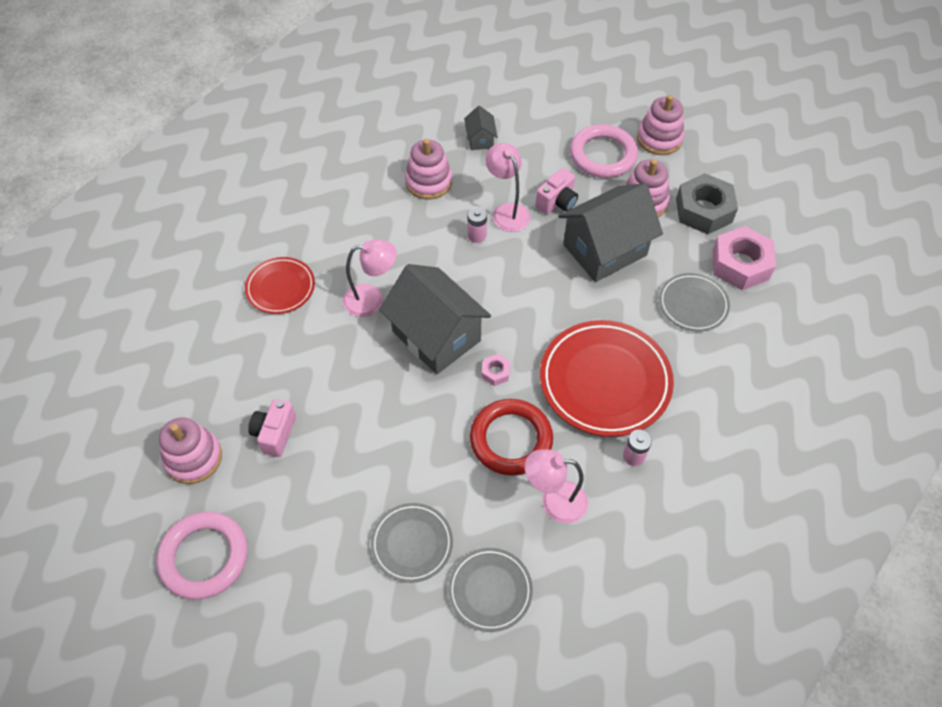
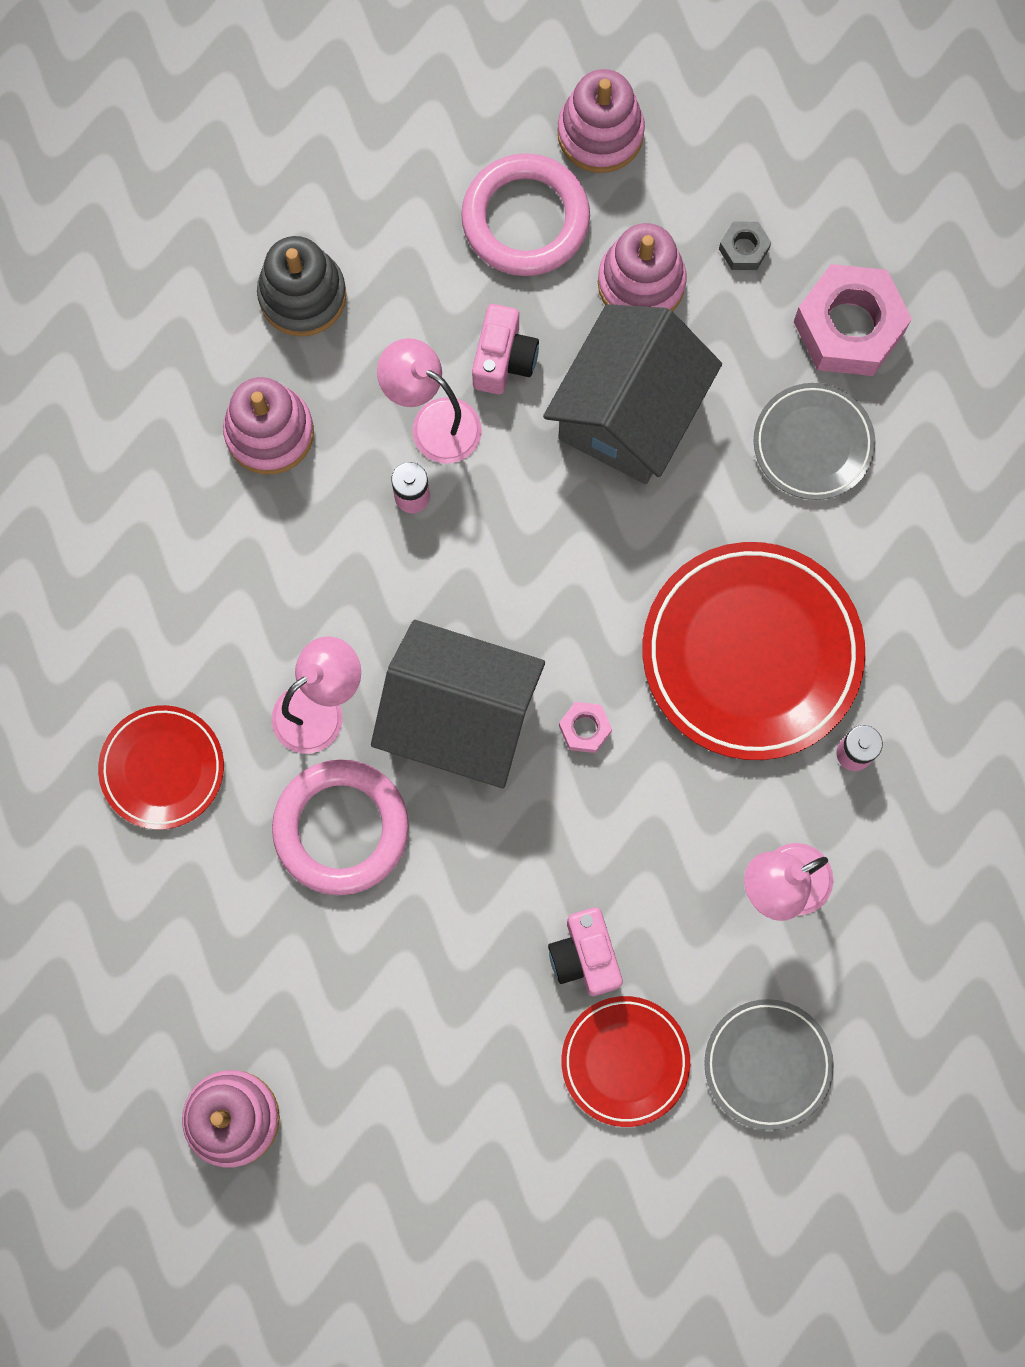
camera: 30 degrees left, 20 degrees up
pink ring [157,512,248,600] -> pink ring moved to [272,759,409,895]
pink camera [248,399,296,457] -> pink camera moved to [548,907,623,996]
grey plate [371,503,453,583] -> red plate [561,996,690,1127]
grey house [464,106,497,150] -> grey stacking toy [257,236,347,337]
red ring [470,399,553,476] -> none
grey nut [676,173,738,234] -> grey nut [719,222,771,270], size x0.46

